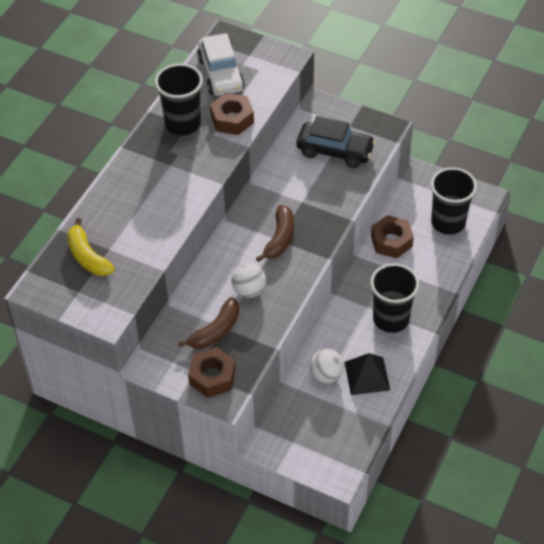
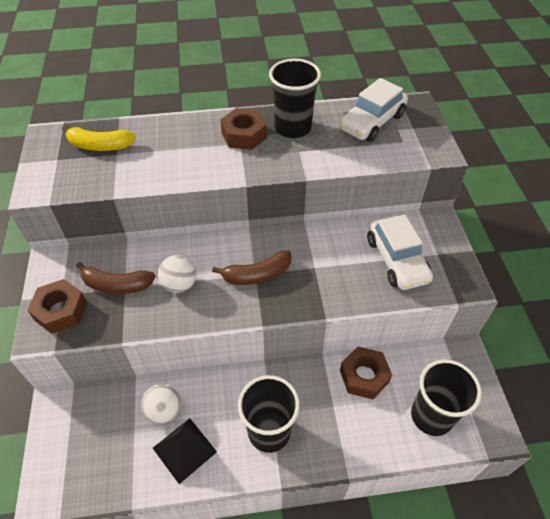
camera: 55 degrees right, 0 degrees up
yellow banana [67,218,115,276] -> yellow banana turned 105 degrees counterclockwise [62,125,136,151]
brown nut [210,93,254,135] -> brown nut moved to [220,108,267,150]
black car [296,116,376,168] -> white car [367,215,433,290]

